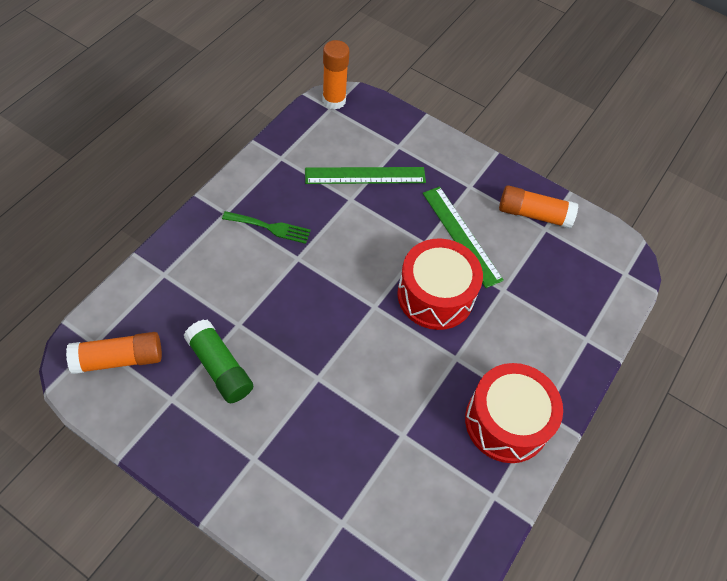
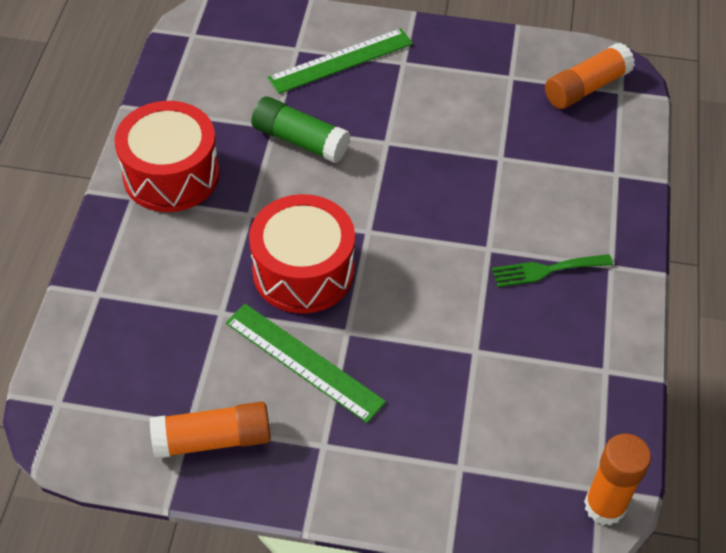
camera: 160 degrees right, 5 degrees down
green glue stick [184,319,253,403] -> green glue stick moved to [251,96,350,163]
green ruler [305,167,426,184] -> green ruler moved to [267,28,413,94]

